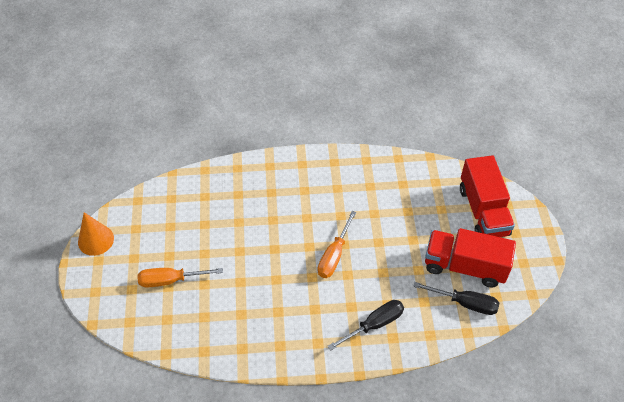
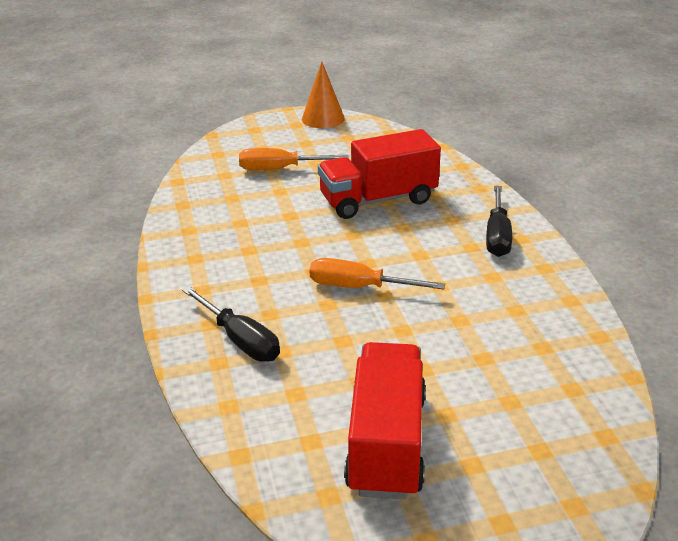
camera: 80 degrees right, 20 degrees down
orange screwdriver [137,268,223,288] -> orange screwdriver turned 75 degrees counterclockwise [239,148,349,170]
black screwdriver [413,282,499,315] -> black screwdriver moved to [486,186,512,257]
red truck [460,155,515,237] -> red truck moved to [318,129,441,219]

